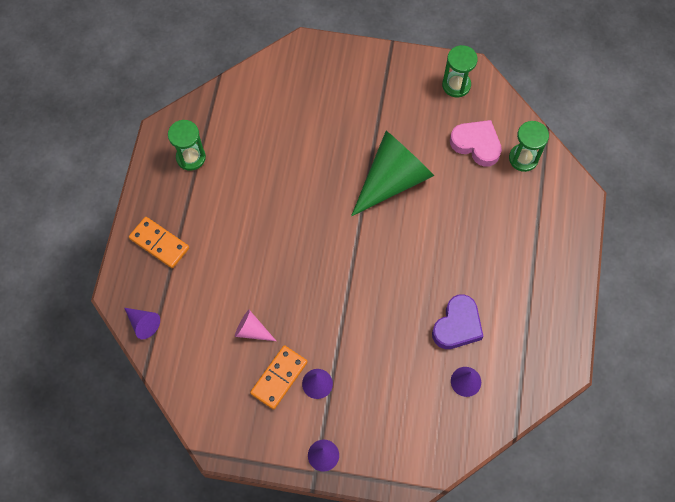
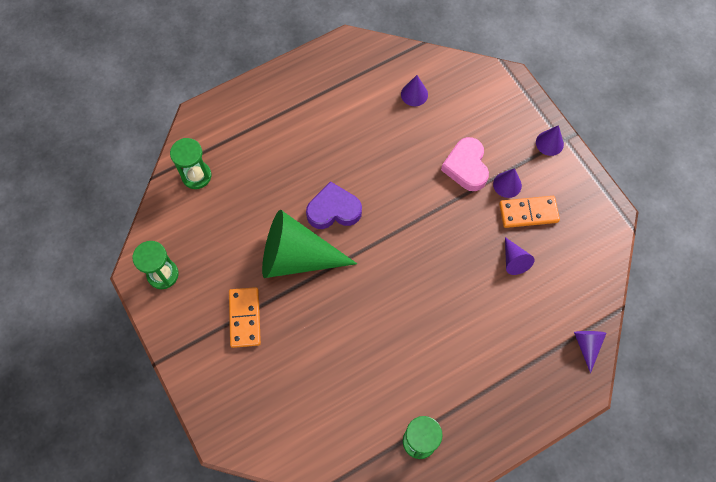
camera: 130 degrees left, 0 degrees up
orange domino [129,217,189,268] -> orange domino moved to [229,287,261,348]
pink cone [235,310,276,341] -> purple cone [505,237,535,275]
purple heart [432,294,484,349] -> purple heart moved to [306,181,362,229]
pink heart [450,120,502,167] -> pink heart moved to [441,137,489,191]

